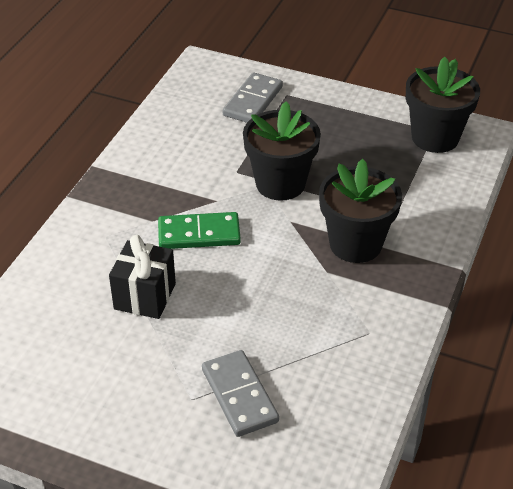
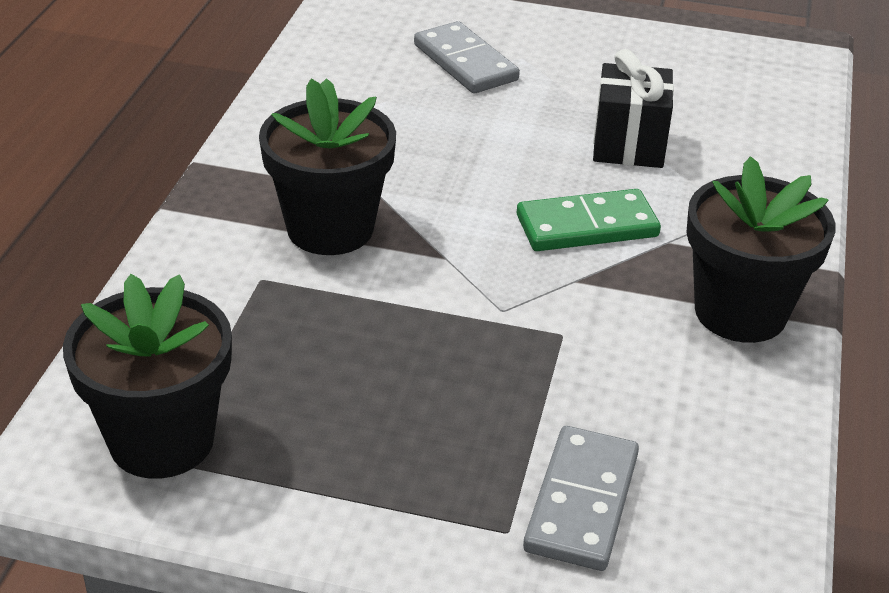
camera: 170 degrees right, 5 degrees down
black flower pot [243,102,321,201] -> black flower pot moved to [686,156,835,343]

